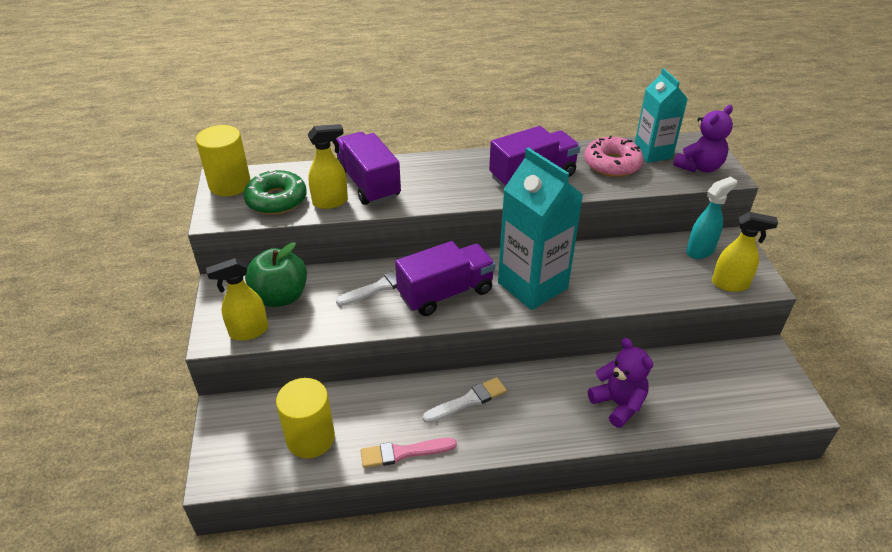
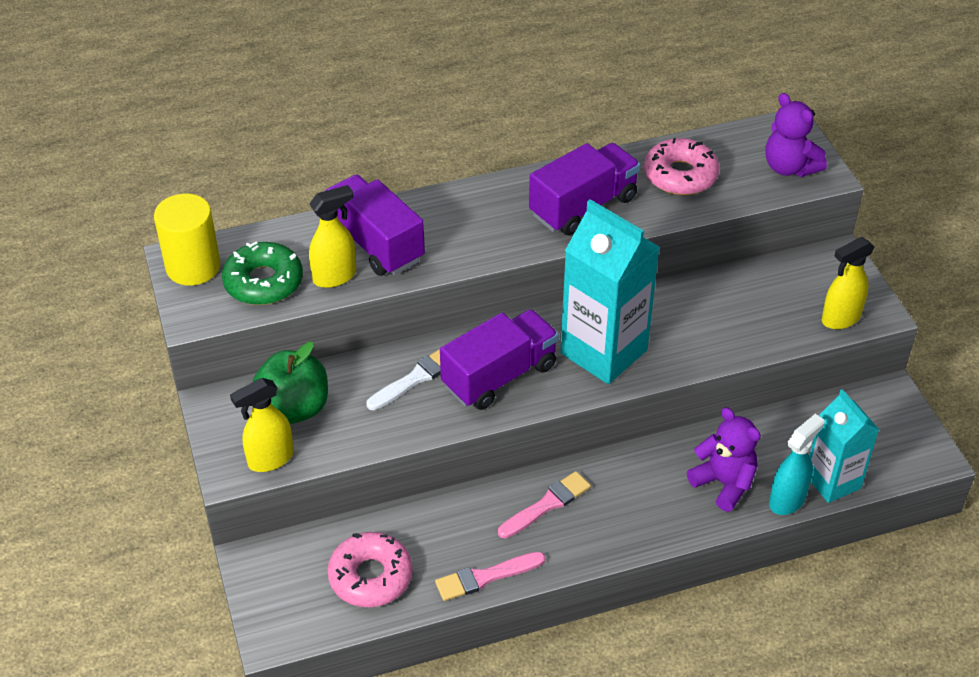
camera: 10 degrees left, 5 degrees up
yellow cylinder [276,378,335,458] -> pink donut [327,532,413,607]
white brush [423,377,507,423] -> pink brush [498,471,591,539]
turquoise carton [635,68,688,163] -> turquoise carton moved to [809,389,879,503]
purple teddy bear [673,105,733,173] -> purple teddy bear turned 105 degrees clockwise [766,93,827,177]
turquoise spray bottle [686,177,737,259] -> turquoise spray bottle moved to [769,414,824,515]
yellow spray bottle [712,212,778,292] -> yellow spray bottle turned 150 degrees clockwise [822,237,875,329]

